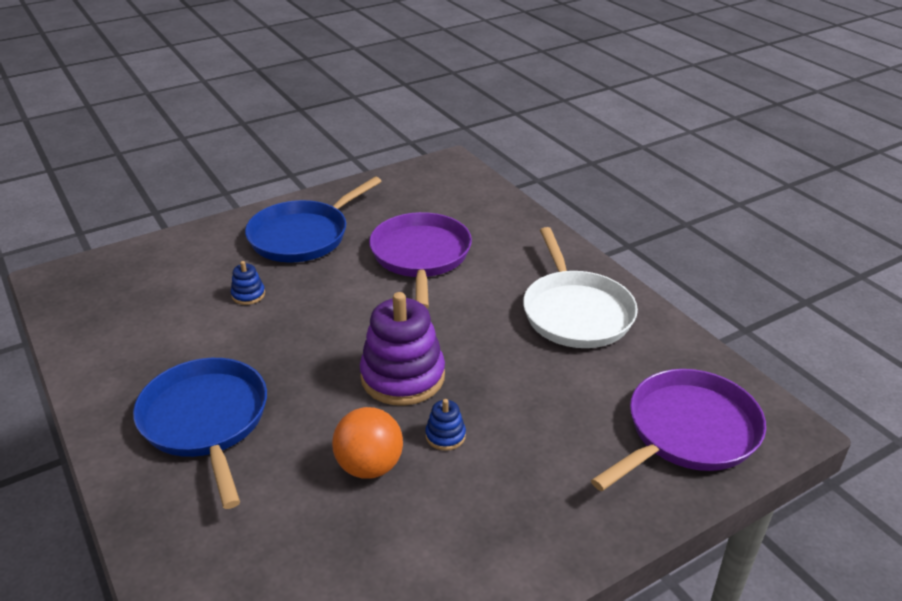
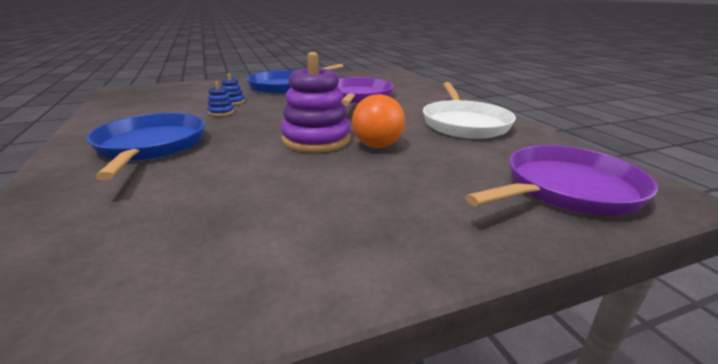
camera: 10 degrees right, 10 degrees down
orange ball [332,407,403,479] -> orange ball moved to [352,94,405,148]
blue stacking toy [425,399,466,451] -> blue stacking toy moved to [207,81,234,116]

